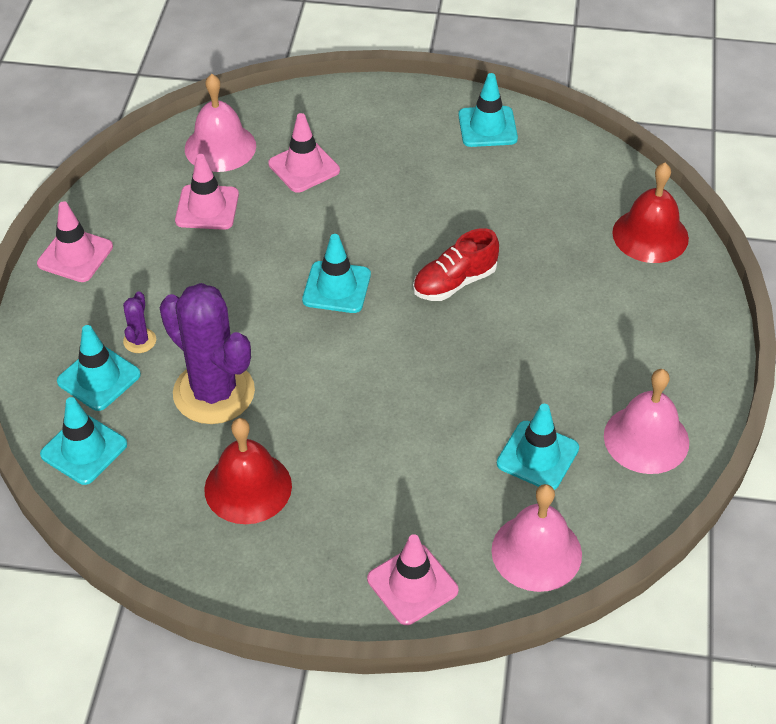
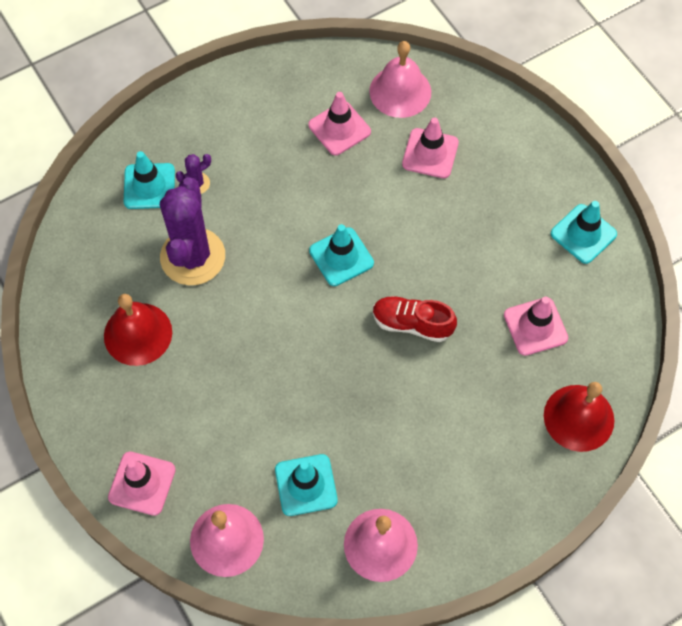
camera: 50 degrees right, 15 degrees up
pink traffic cone [37,201,113,282] -> pink traffic cone moved to [504,297,568,356]
turquoise traffic cone [40,397,127,485] -> none

